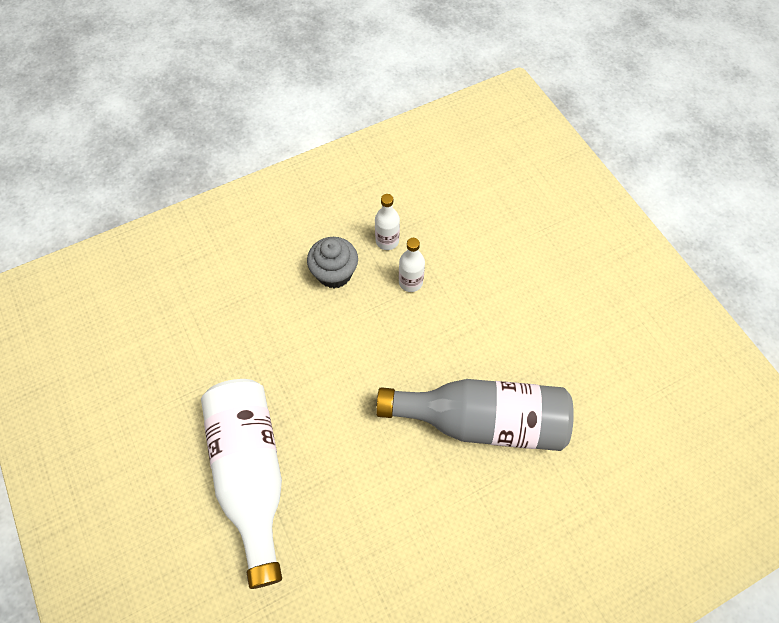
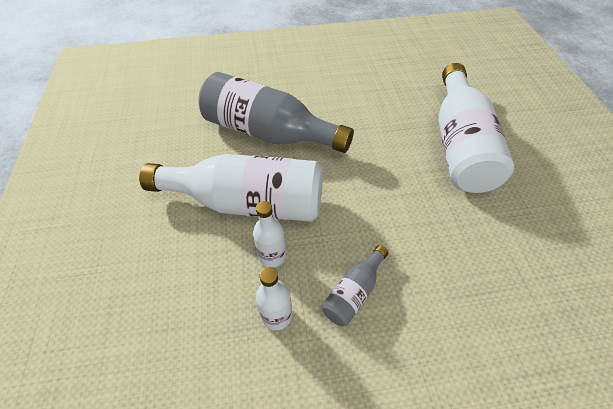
camera: 160 degrees left, 10 degrees down
grey cupcake [307,237,358,288] -> grey bottle [322,245,388,326]
none -> white bottle [139,154,323,222]

